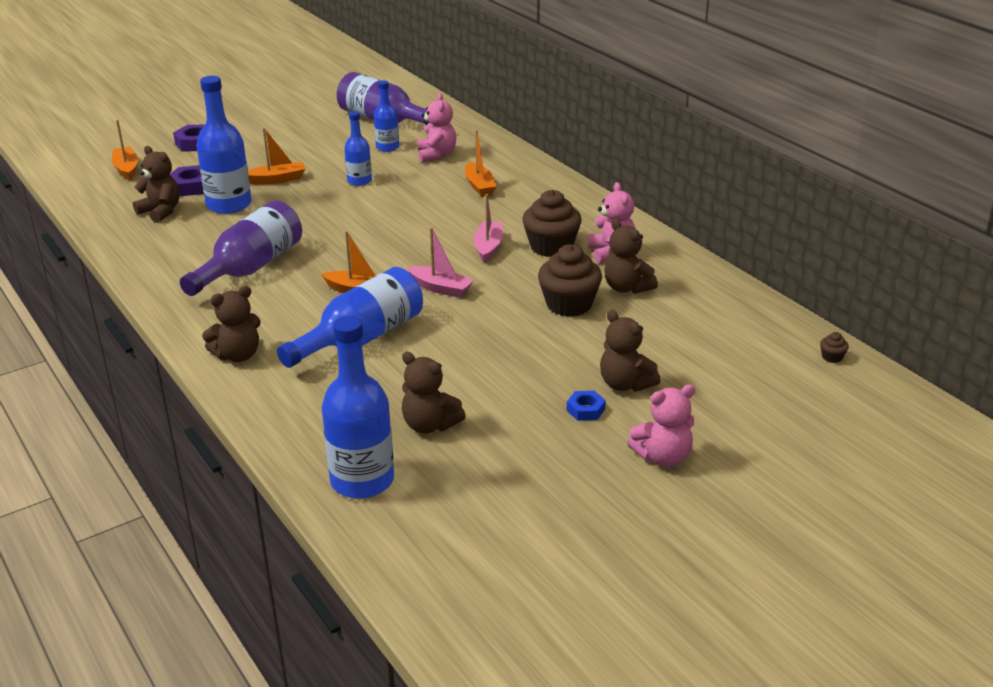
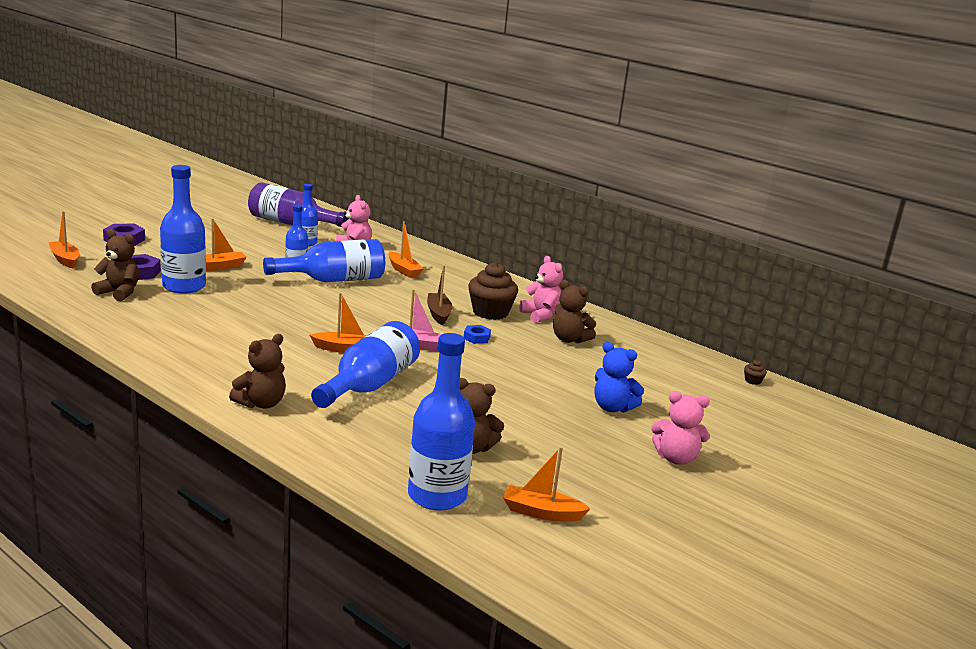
camera: 20 degrees left, 10 degrees down
purple bottle [180,201,302,296] -> none
pink boat [474,194,503,263] -> brown boat [427,265,453,325]
brown cupcake [538,244,602,317] -> none
blue nut [567,391,606,421] -> blue nut moved to [464,325,491,344]
brown teddy bear [600,310,661,392] -> blue teddy bear [595,342,644,413]
pink teddy bear [627,384,695,467] -> pink teddy bear turned 45 degrees clockwise [651,391,710,465]
none -> blue bottle [263,239,385,282]
none -> orange boat [503,447,591,522]

